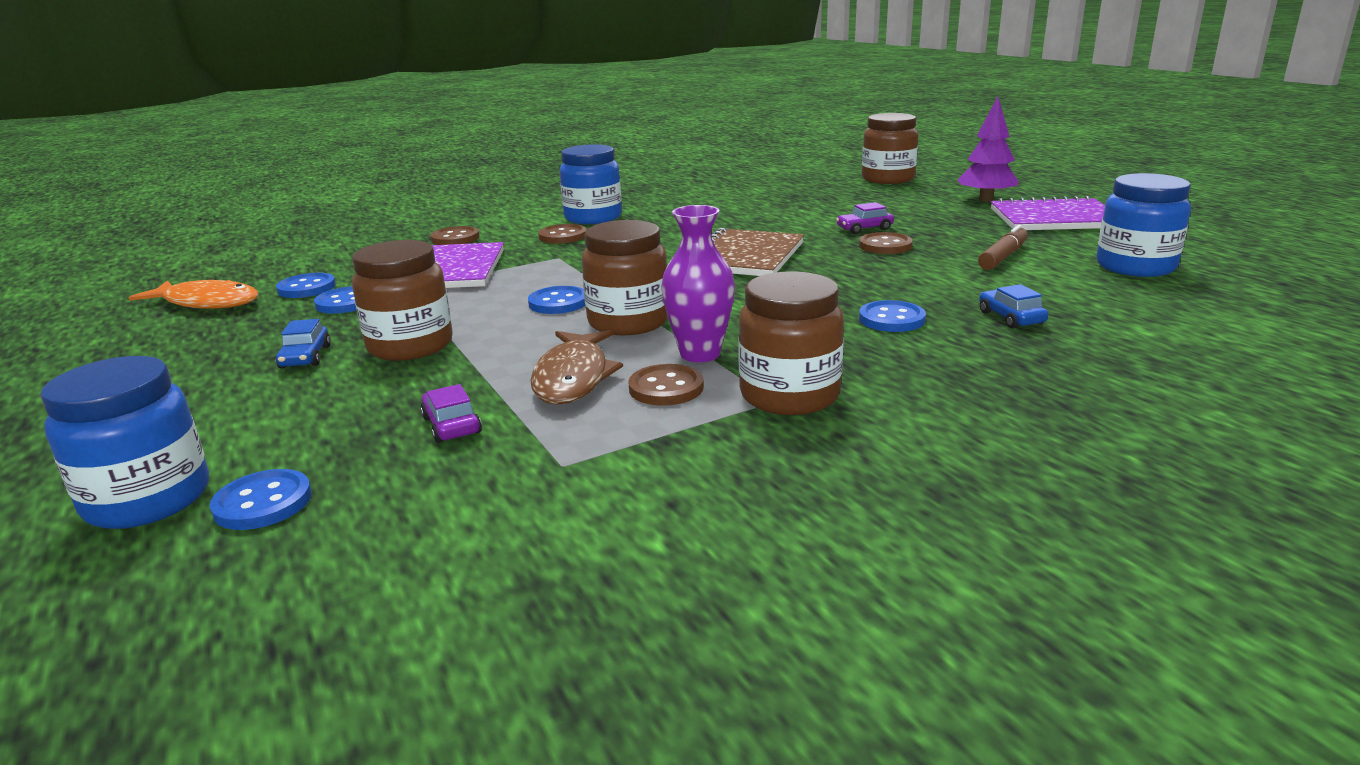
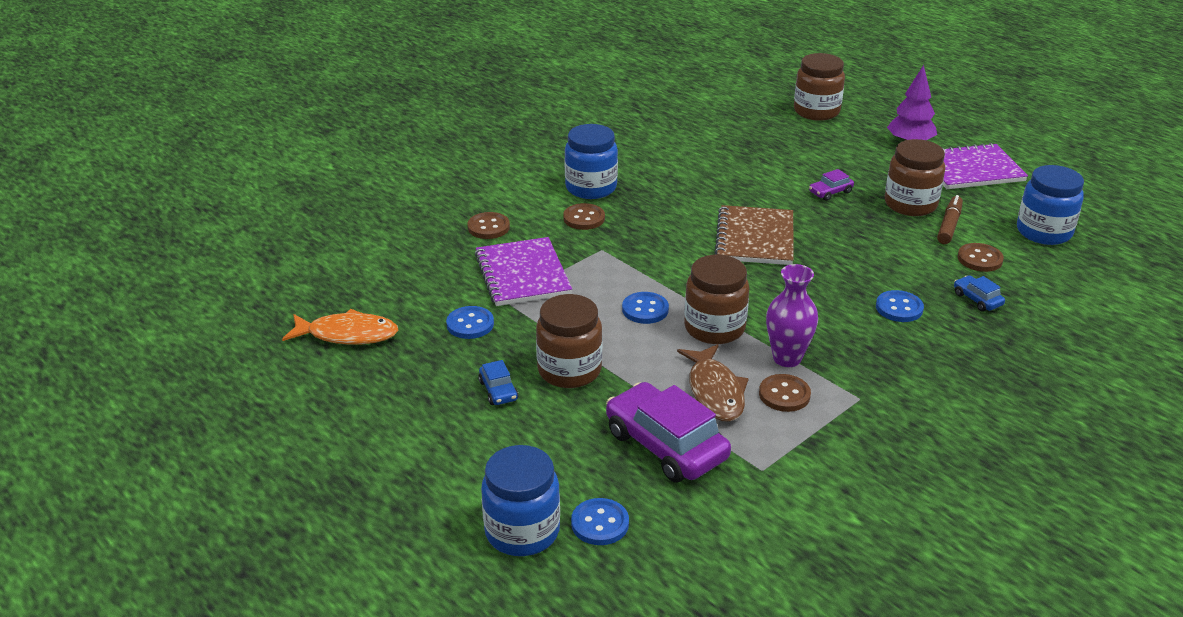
camera: 15 degrees left, 10 degrees up
blue button [276,273,336,298] -> none
purple car [420,384,482,443] -> purple car [606,382,731,483], size x2.19
brown jar [738,271,844,415] -> brown jar moved to [885,139,945,216]
brown button [859,232,913,254] -> brown button moved to [957,243,1004,272]

